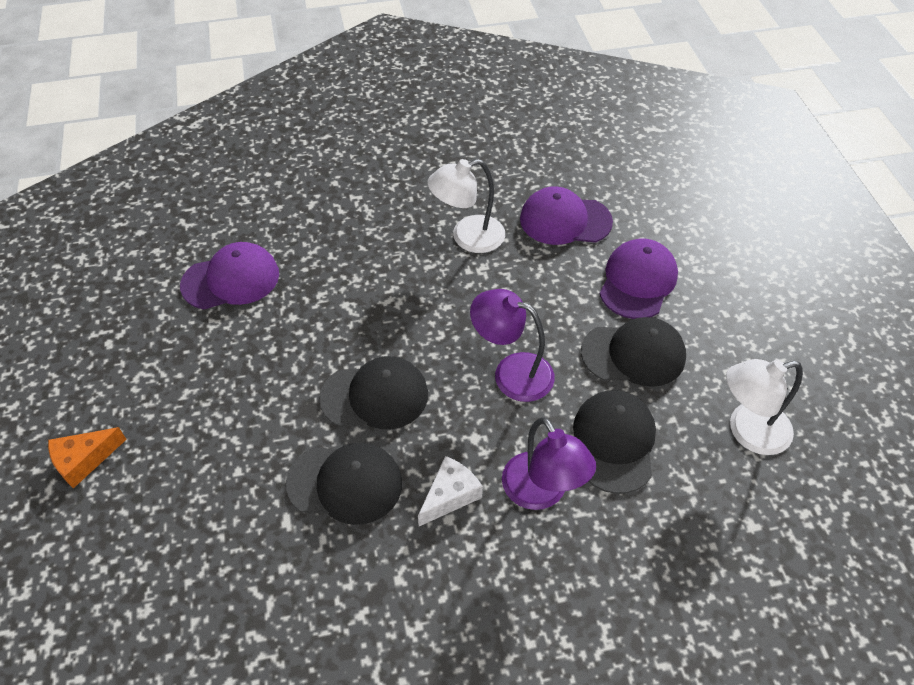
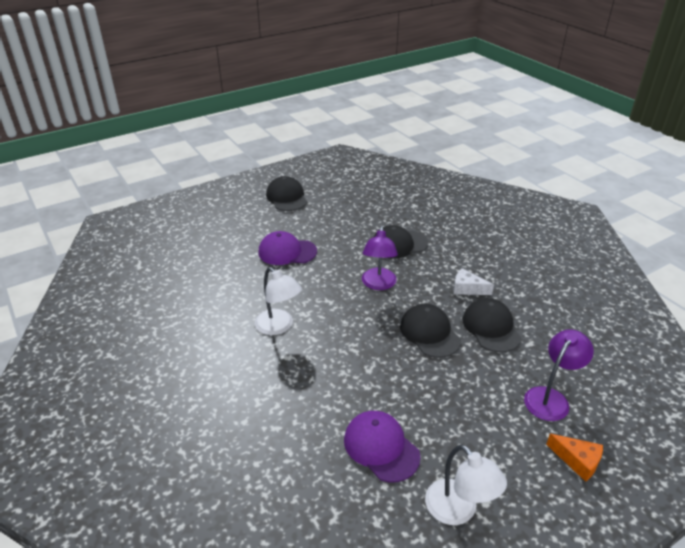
camera: 110 degrees left, 15 degrees down
purple lamp [502,417,596,510] -> purple lamp moved to [524,329,594,421]
purple cap [520,186,613,245] -> none
black cap [581,317,686,387] -> black cap moved to [266,176,307,211]
white lamp [726,359,803,455] -> white lamp moved to [425,444,507,525]

